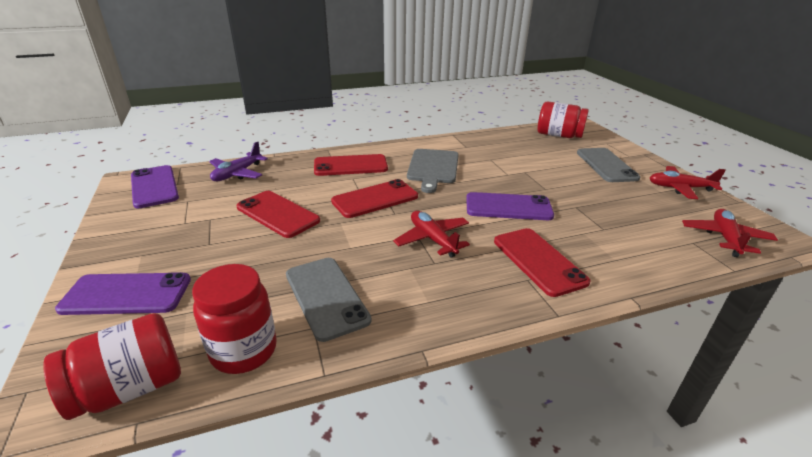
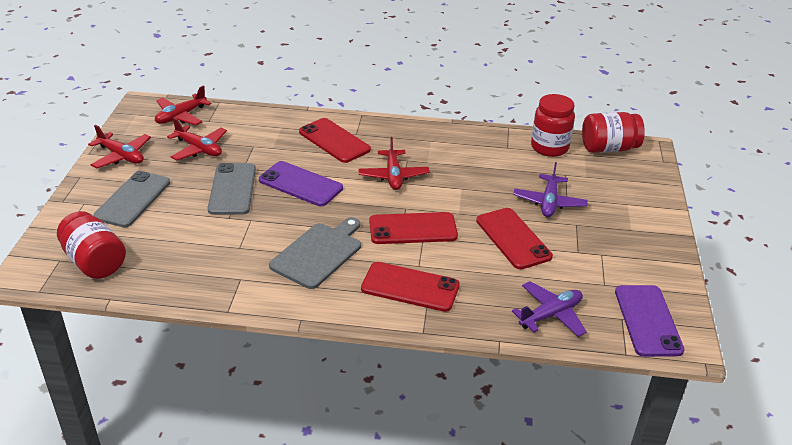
camera: 155 degrees left, 5 degrees up
purple phone [55,272,191,315] -> none
grey phone [286,258,371,342] -> grey phone moved to [208,163,256,215]
red phone [494,228,590,297] -> red phone turned 45 degrees counterclockwise [299,118,371,163]
none -> red plane [167,118,227,161]
none -> purple plane [513,162,588,217]

